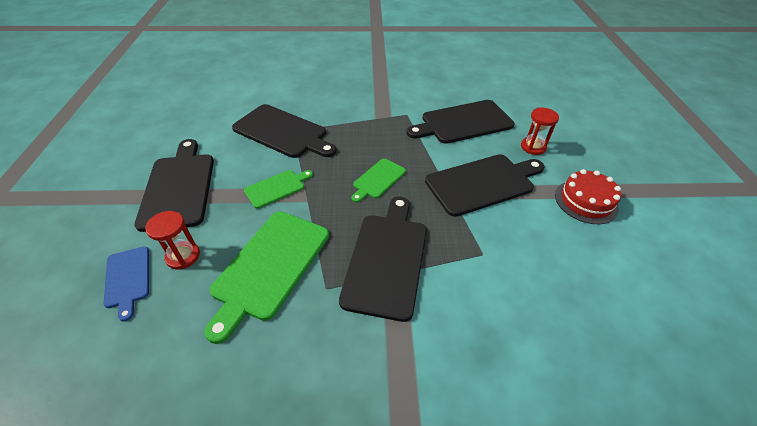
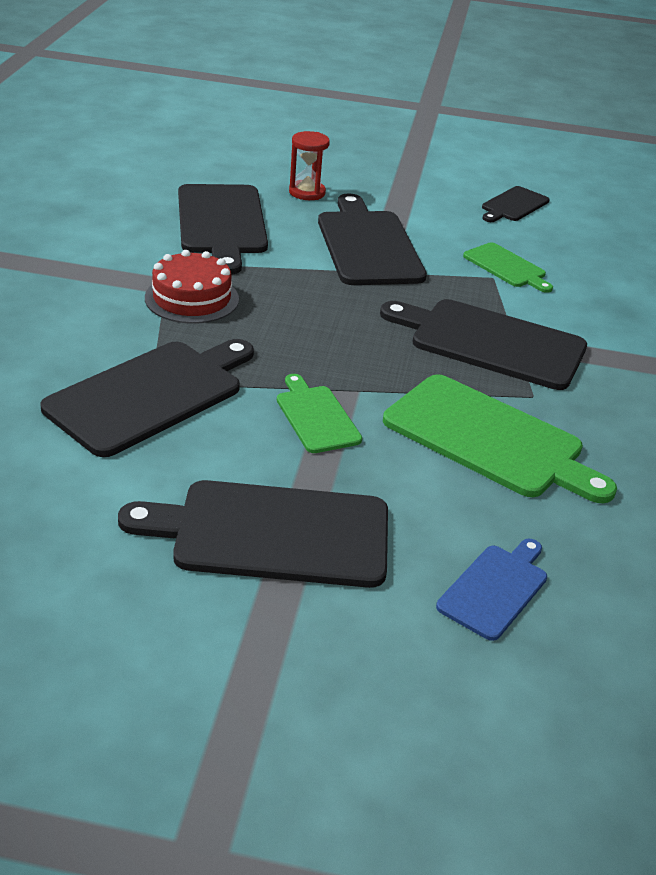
camera: 80 degrees left, 10 degrees down
blue cutting board [103,246,149,322] -> blue cutting board turned 45 degrees counterclockwise [436,539,547,641]
red hourglass [145,211,200,269] -> none
green cutting board [351,159,406,203] -> green cutting board moved to [463,243,553,293]
red cake [555,169,621,224] -> red cake moved to [145,250,239,324]
none -> black cutting board [482,186,550,222]

